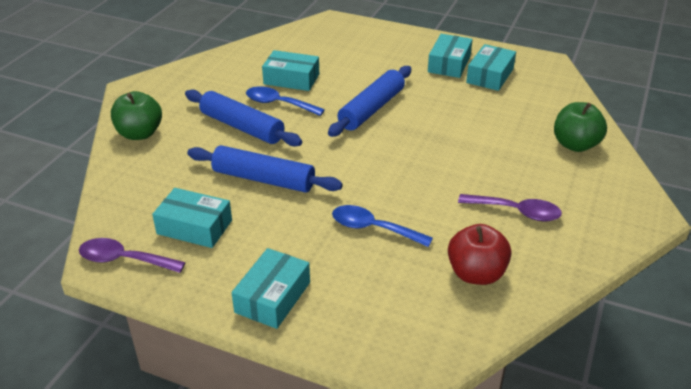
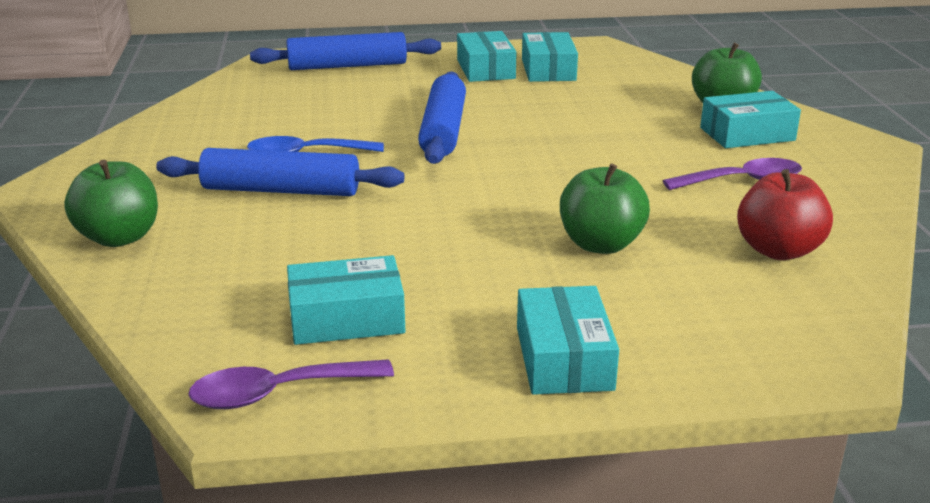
camera: 30 degrees left, 10 degrees down
blue rolling pin [187,145,343,193] -> blue rolling pin moved to [250,32,441,70]
turquoise box [262,50,319,91] -> turquoise box moved to [700,91,801,148]
blue spoon [332,205,433,247] -> green apple [560,163,650,254]

